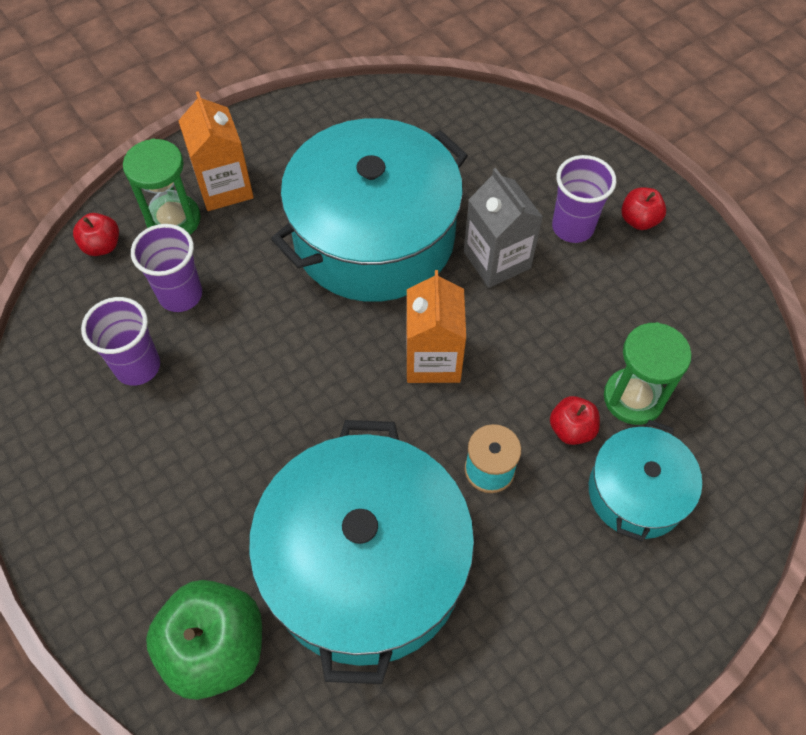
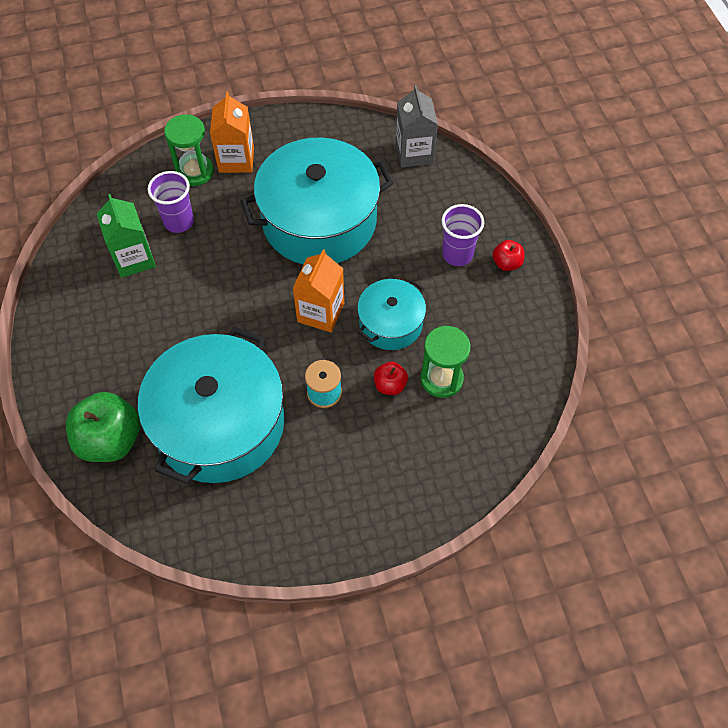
camera: 20 degrees right, 0 degrees up
red apple [73,213,119,256] -> none
purple cup [81,297,160,386] -> green carton [97,194,156,278]
grey carton [464,168,543,288] -> grey carton moved to [396,85,438,168]
turquoise pot [589,420,702,542] -> turquoise pot moved to [357,279,426,350]

